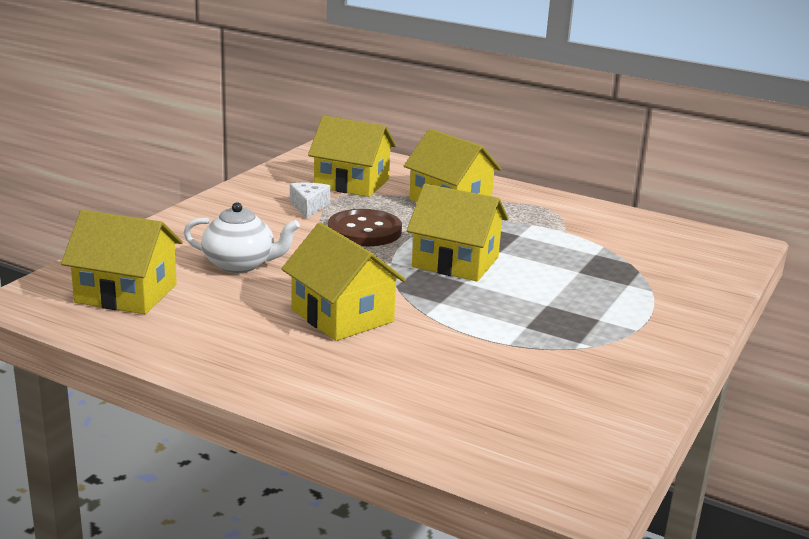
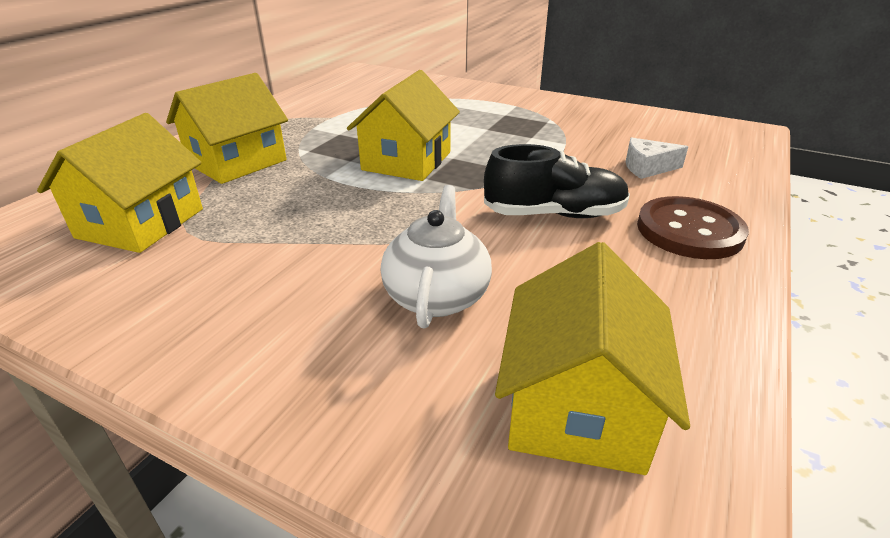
camera: 90 degrees left, 10 degrees up
yellow house [281,223,406,341] -> black shoe [484,144,630,218]
white cheese [290,182,331,218] -> white cheese moved to [626,137,688,179]
brown button [328,209,402,246] -> brown button moved to [637,196,749,259]

